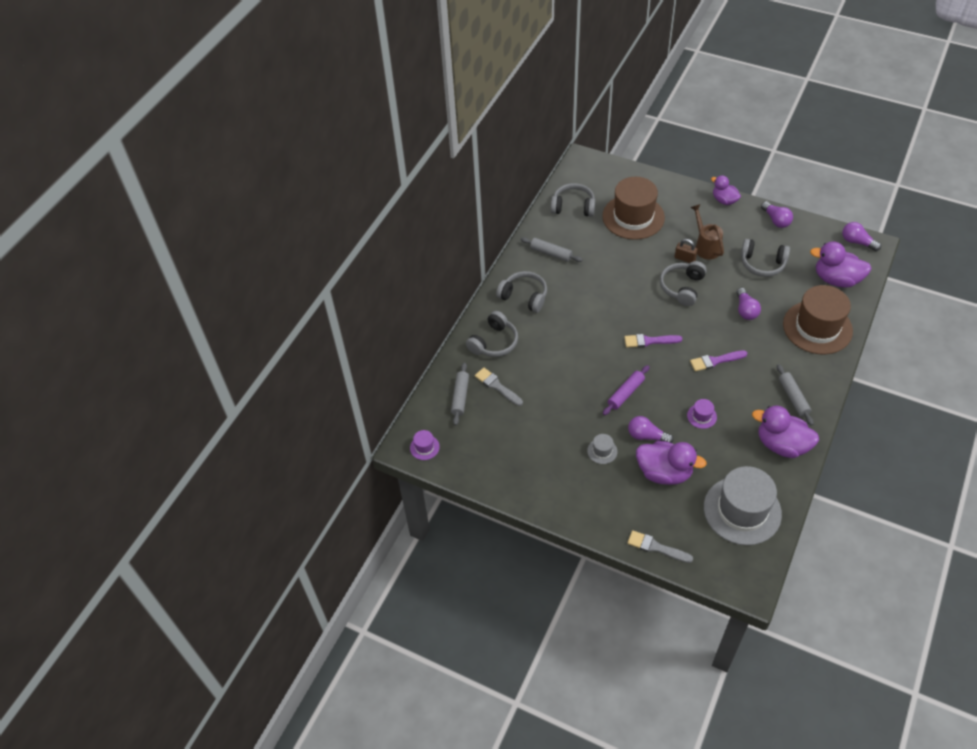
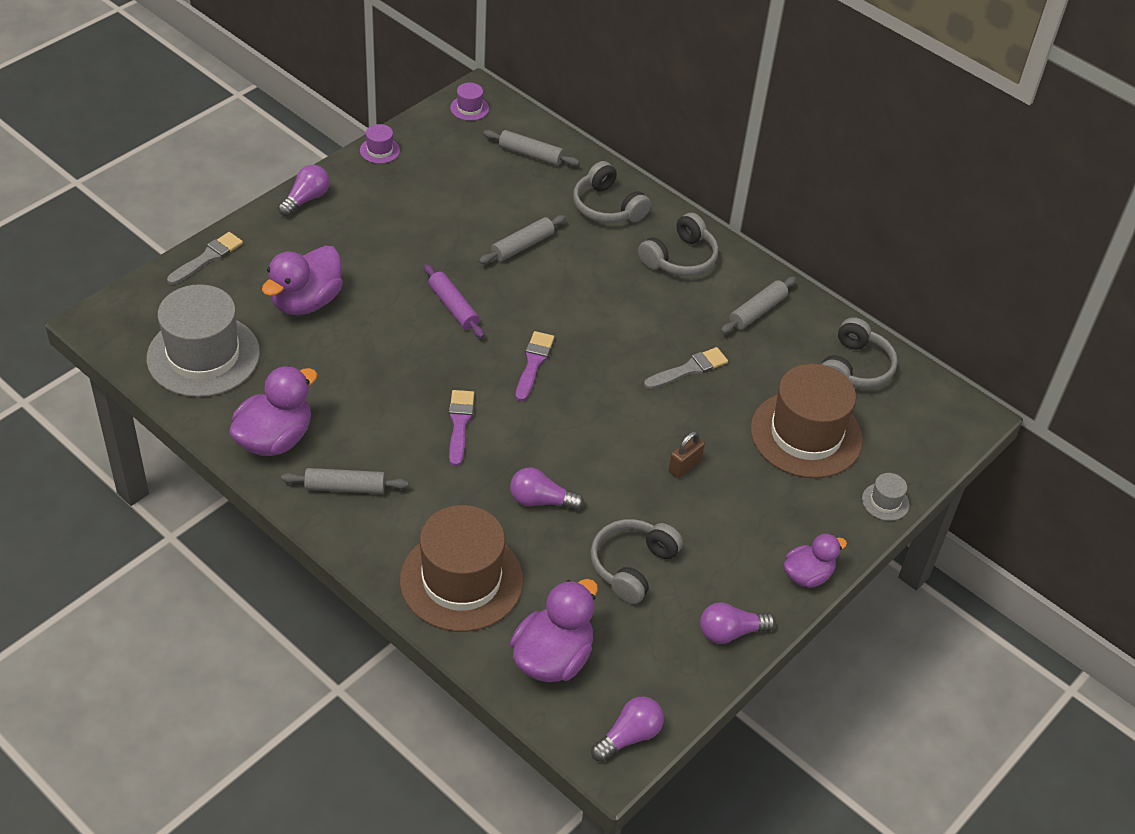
camera: 100 degrees right, 5 degrees down
grey brush [475,368,523,406] -> grey brush moved to [644,347,728,389]
grey hat [587,434,617,464] -> grey hat moved to [862,473,909,521]
purple light bulb [628,416,674,443] -> purple light bulb moved to [278,165,330,216]
grey headphones [660,261,707,306] -> none
purple hat [687,399,717,429] -> purple hat moved to [360,124,400,164]
brown watering can [690,204,724,260] -> none
none -> grey rolling pin [479,215,566,264]

